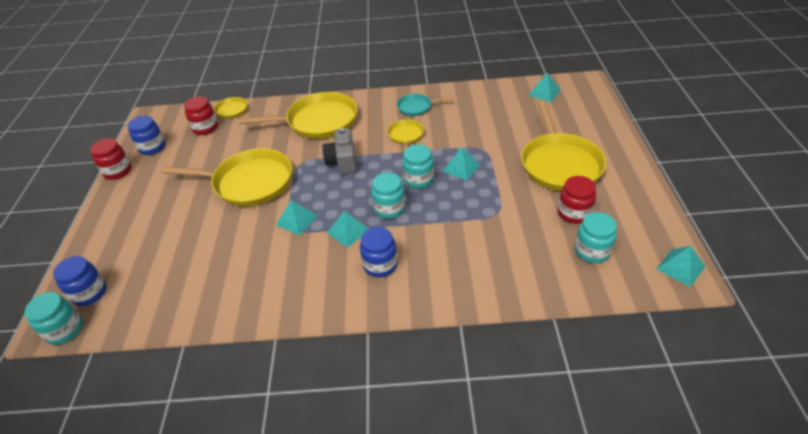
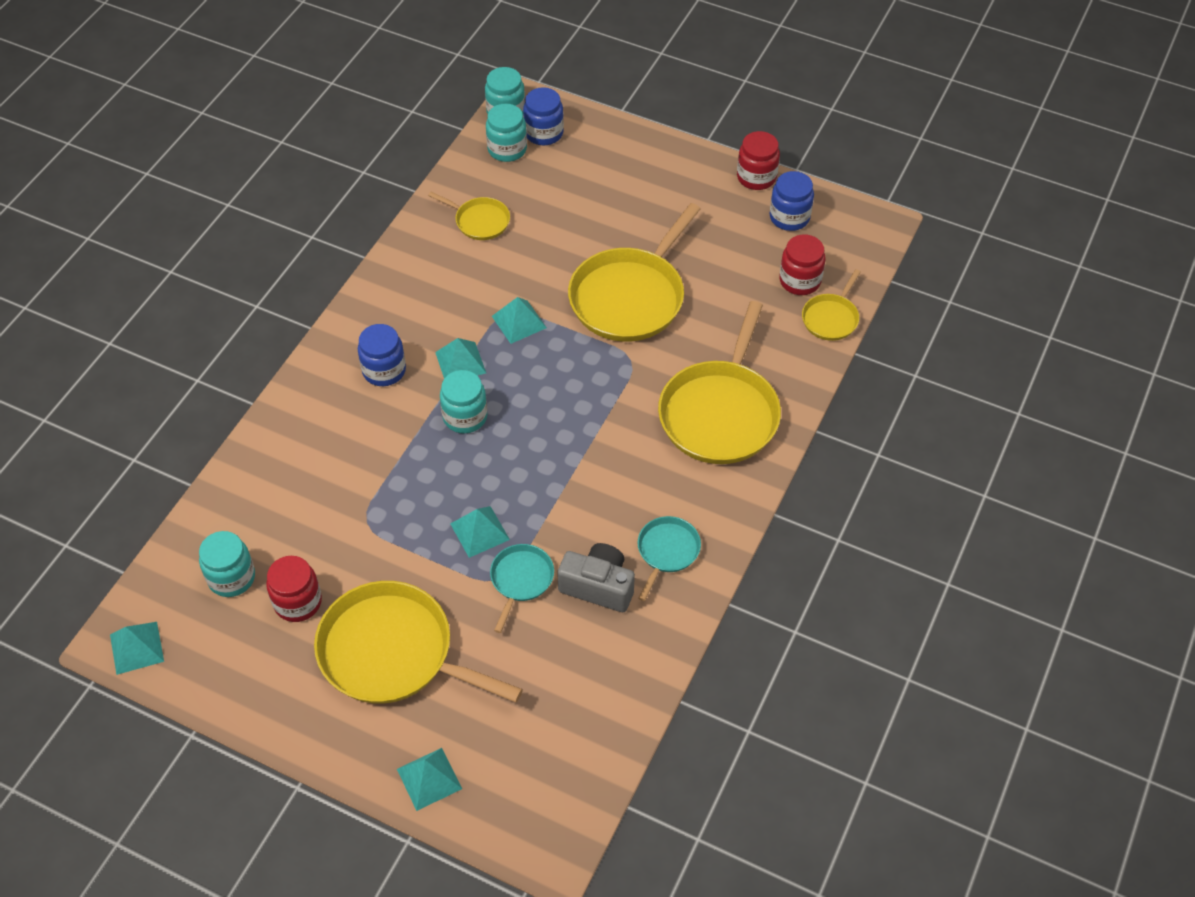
camera: 115 degrees right, 10 degrees up
grey camera [322,128,357,175] -> grey camera moved to [557,543,635,612]
yellow pan [387,120,424,151] -> yellow pan moved to [428,192,510,240]
turquoise jar [402,144,434,189] -> turquoise jar moved to [486,104,527,162]
turquoise pyramid [528,73,561,102] -> turquoise pyramid moved to [397,748,462,811]
none -> turquoise pan [490,544,554,633]

